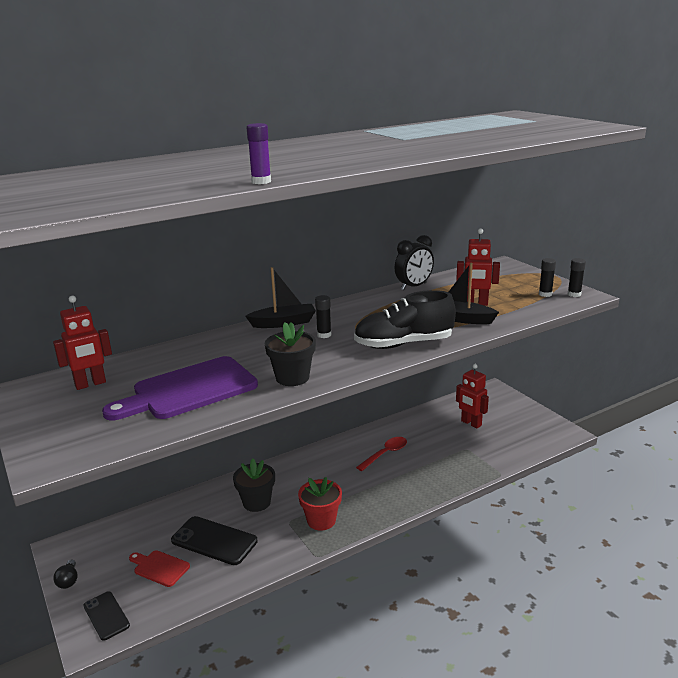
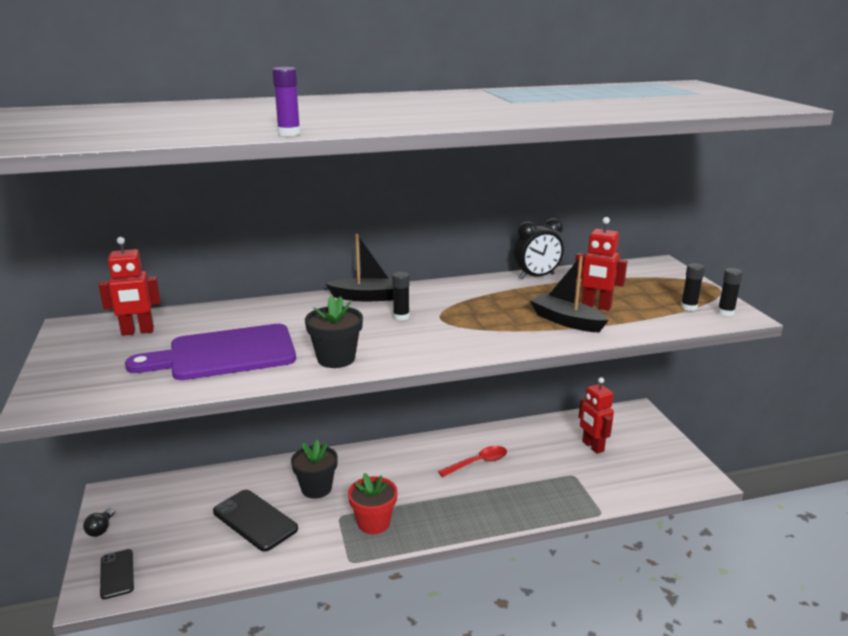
camera: 15 degrees right, 0 degrees up
red cutting board [129,550,190,587] -> none
black shoe [354,290,456,349] -> none

